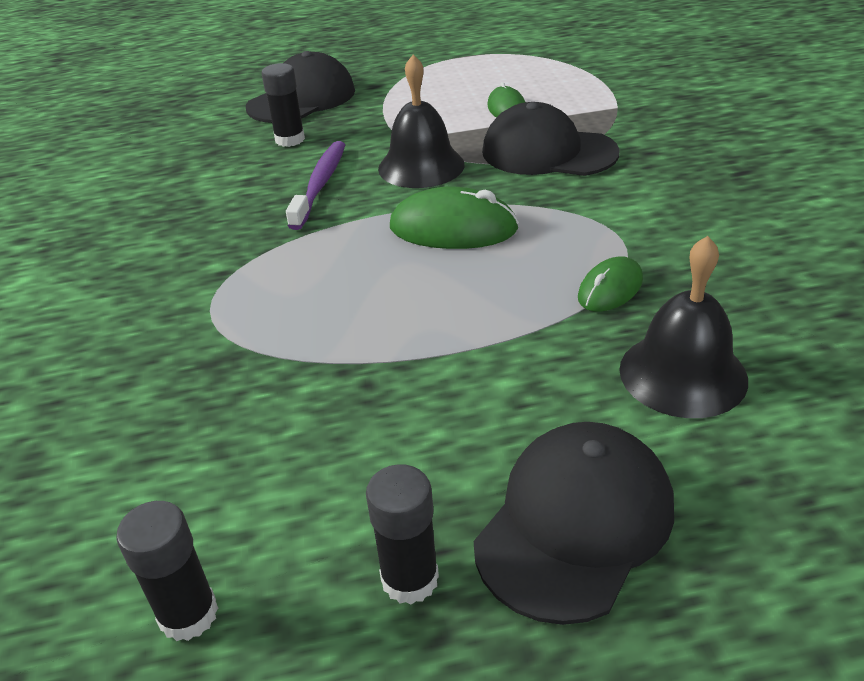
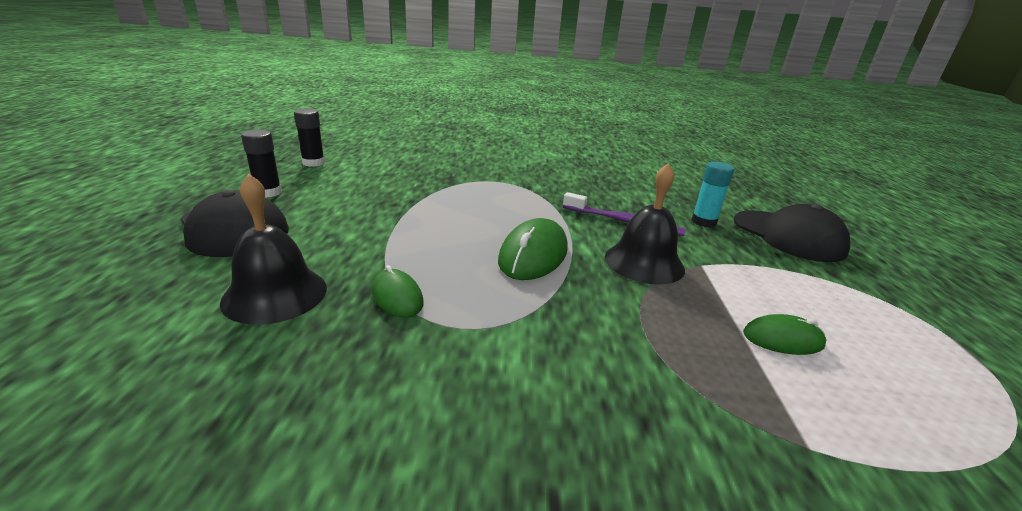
camera: 100 degrees right, 10 degrees down
black glue stick [261,63,305,147] -> turquoise glue stick [691,162,734,228]
black cap [482,102,620,176] -> none

